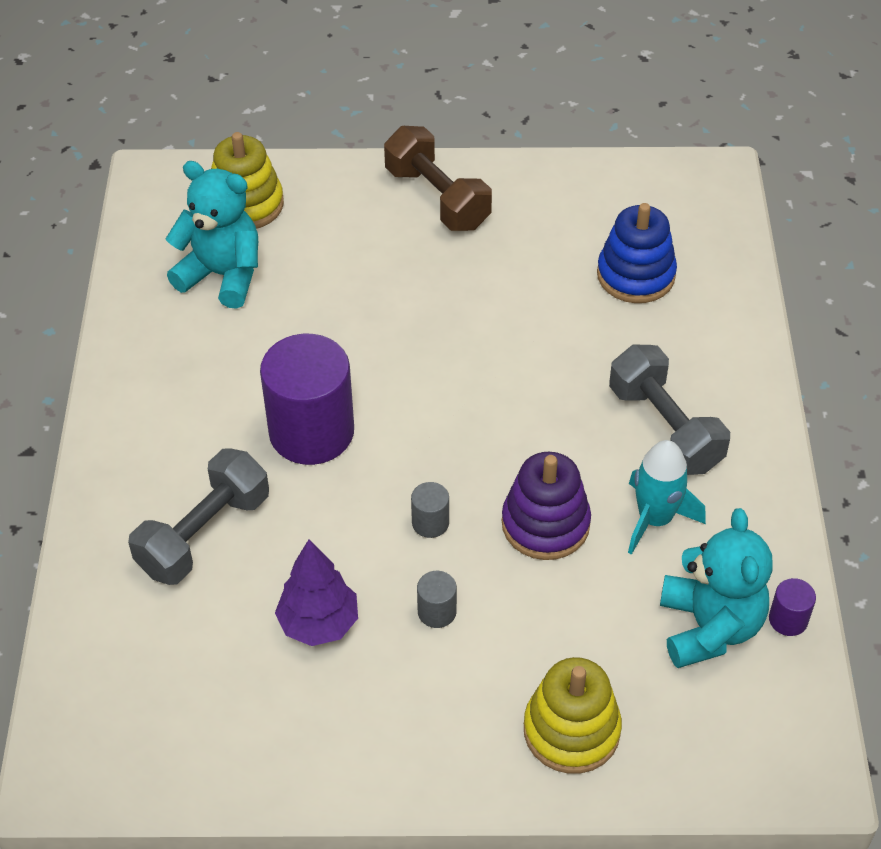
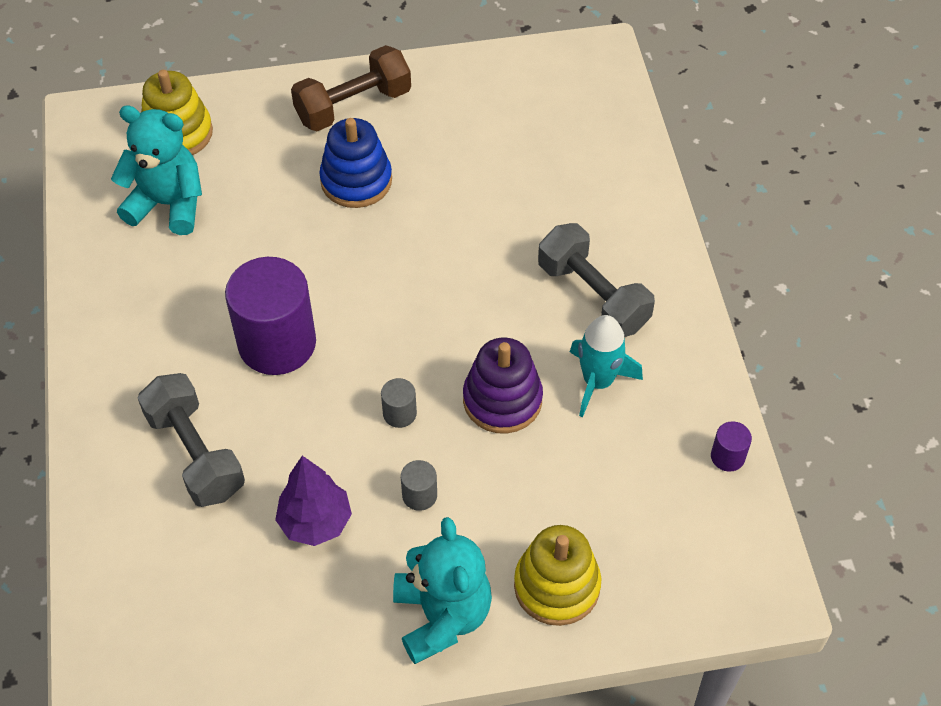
camera: 10 degrees left, 5 degrees up
grey dumbbell [128,448,269,585] -> grey dumbbell turned 60 degrees counterclockwise [138,373,245,507]
brown dumbbell [384,126,492,231] -> brown dumbbell turned 75 degrees counterclockwise [291,45,411,131]
blue stacking toy [597,203,677,303] -> blue stacking toy moved to [319,118,392,208]
turquoise teddy bear [660,508,773,668] -> turquoise teddy bear moved to [393,517,492,664]

